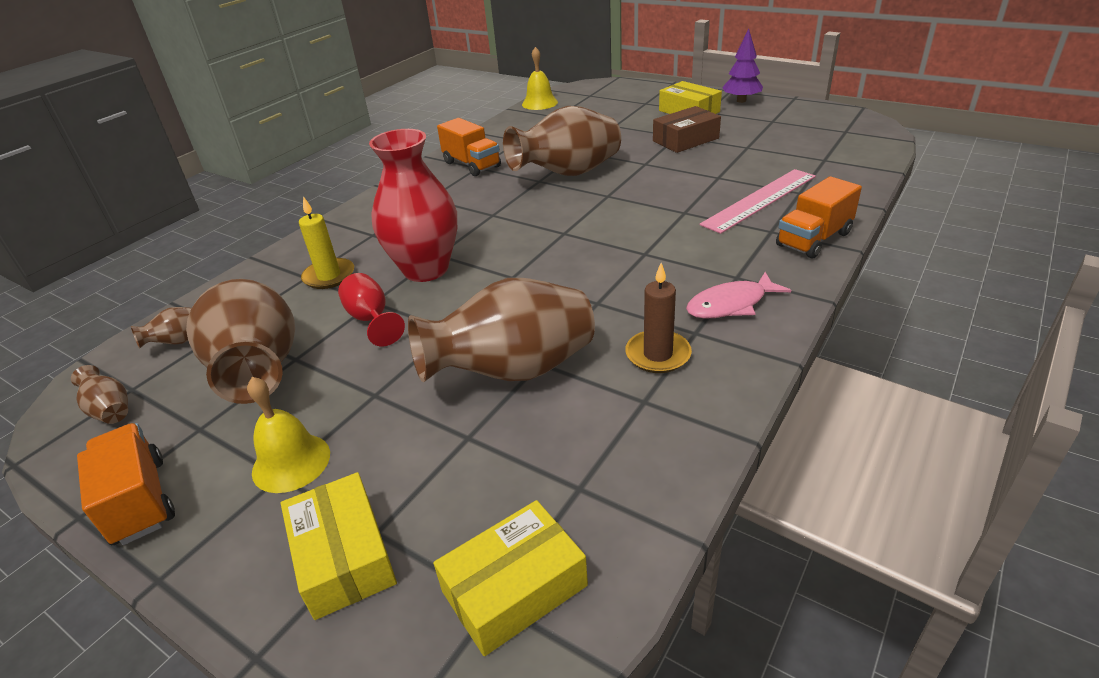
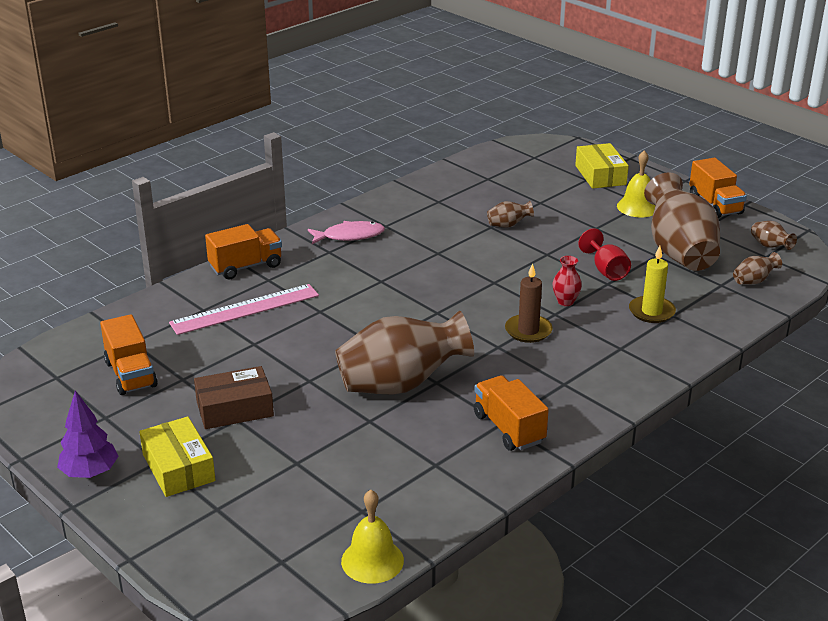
camera: 170 degrees left, 5 degrees down
red vase [369,129,457,282] -> red vase [553,256,582,306], size x0.41
brown vase [408,278,595,382] -> brown vase [487,201,534,228], size x0.41
yellow box [433,500,588,656] -> none
brown candle [625,263,692,373] -> brown candle moved to [505,263,552,343]
none -> orange truck [100,314,158,395]

